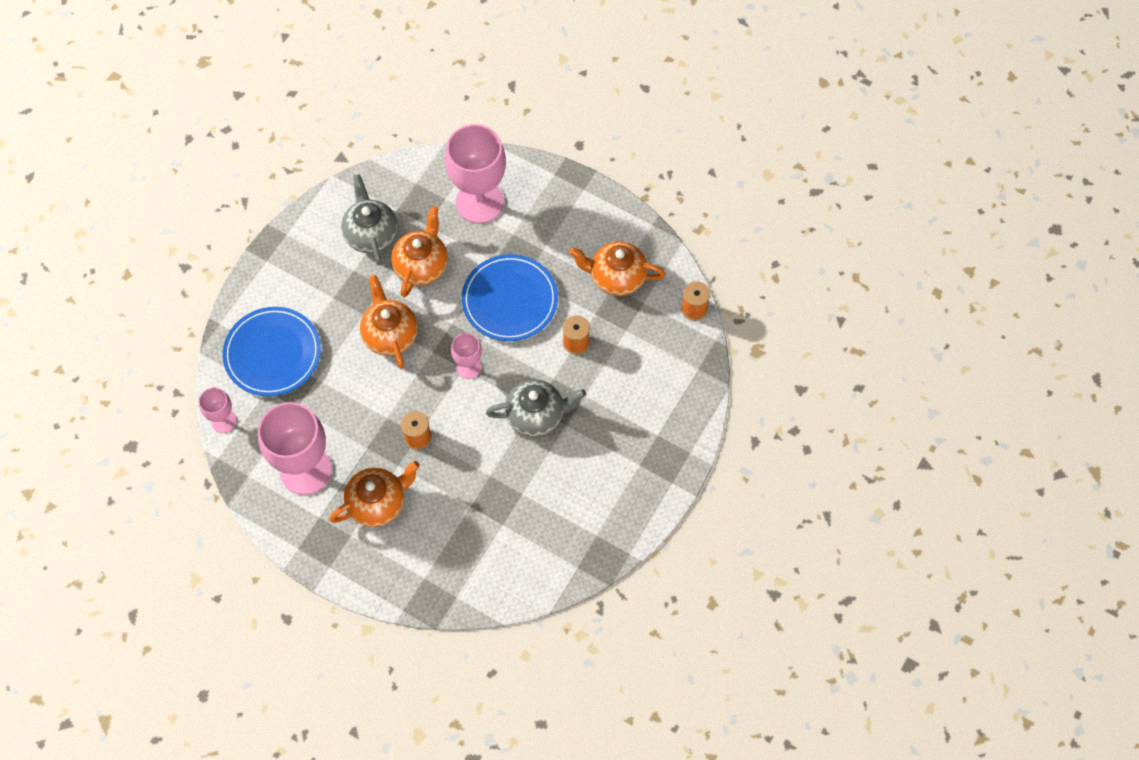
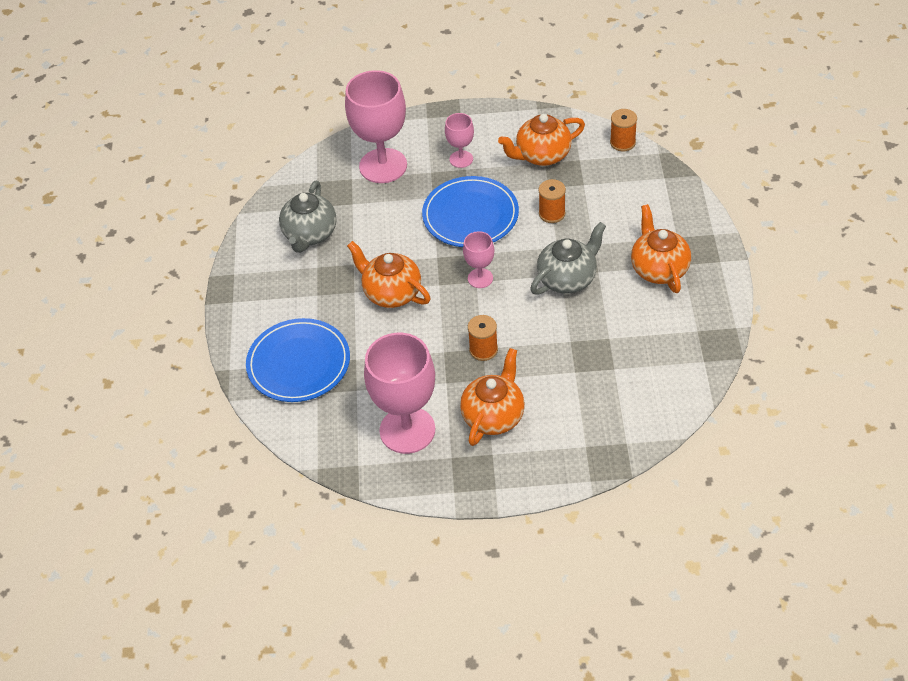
camera: 30 degrees left, 15 degrees down
pink goblet [199,387,237,433] -> pink goblet moved to [445,113,474,168]
grey teapot [341,174,398,266] -> grey teapot turned 120 degrees counterclockwise [279,181,337,253]
orange teapot [391,206,448,298] -> orange teapot moved to [631,204,691,293]

